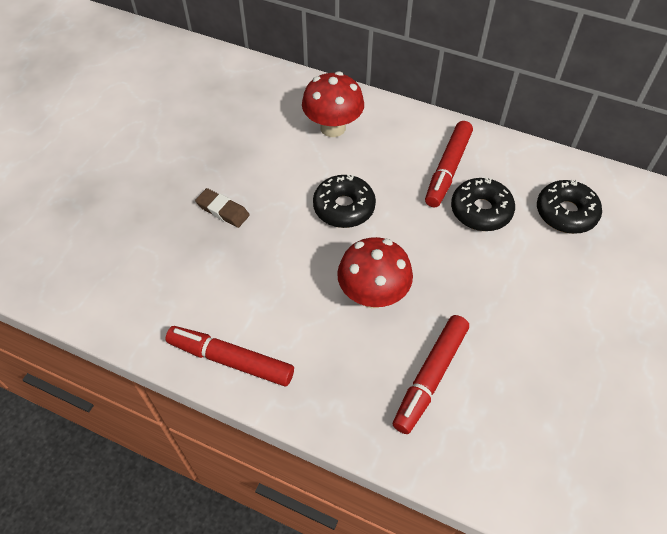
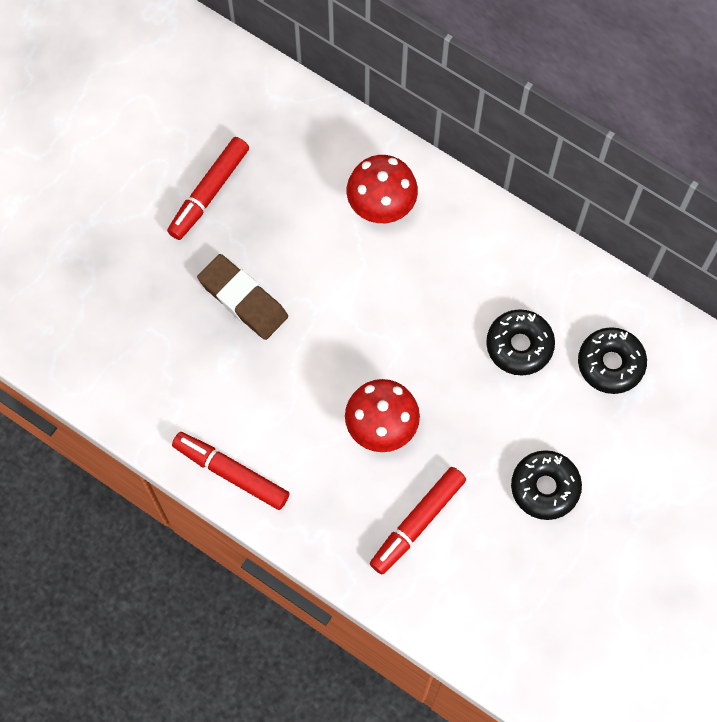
camera: 10 degrees right, 15 degrees up
brown eraser [195,188,250,228] -> brown eraser [197,254,288,340], size x1.63
black donut [313,175,376,228] -> black donut moved to [511,450,582,520]
red marker [425,121,473,208] -> red marker moved to [167,137,249,240]

